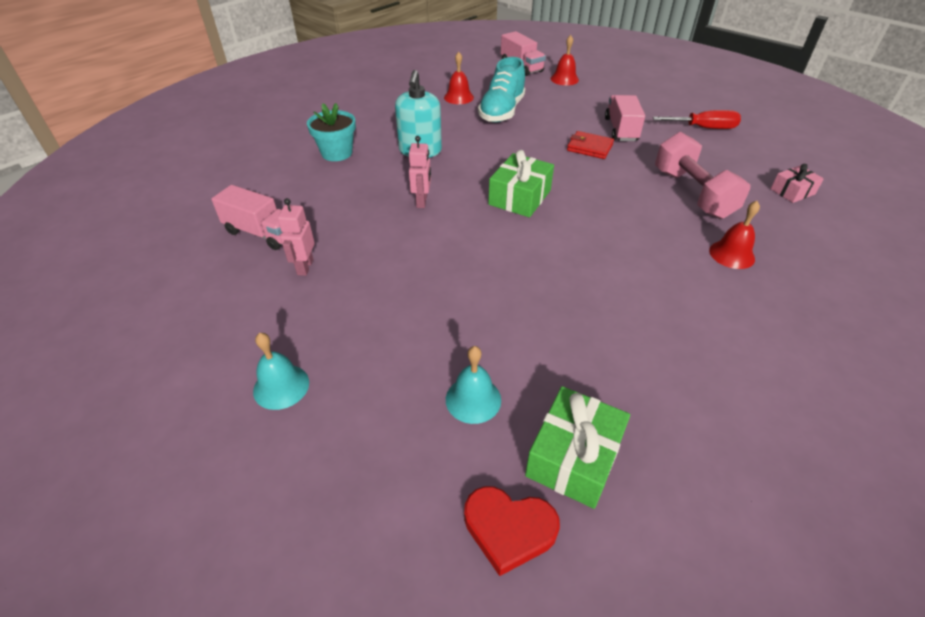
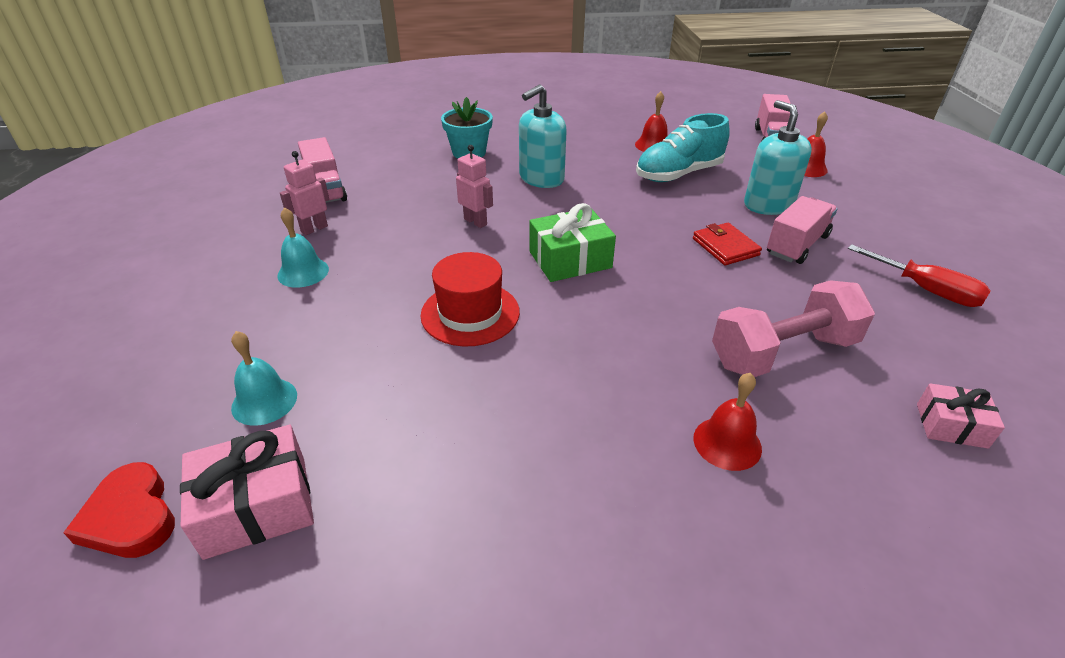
camera: 40 degrees right, 5 degrees down
turquoise bell [253,333,309,410] -> turquoise bell moved to [277,207,329,287]
pink robot [409,136,431,208] -> pink robot turned 90 degrees counterclockwise [456,145,493,228]
green gift [525,386,630,509] -> pink gift [180,425,314,560]
pink dumbbell [655,132,751,219] -> pink dumbbell turned 45 degrees clockwise [712,280,875,377]
none -> red hat [420,252,520,346]
none -> turquoise soap dispenser [744,100,812,215]

